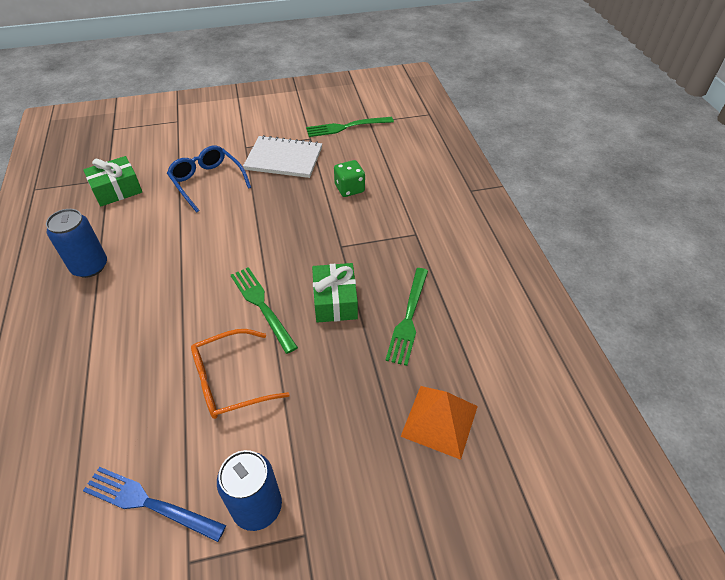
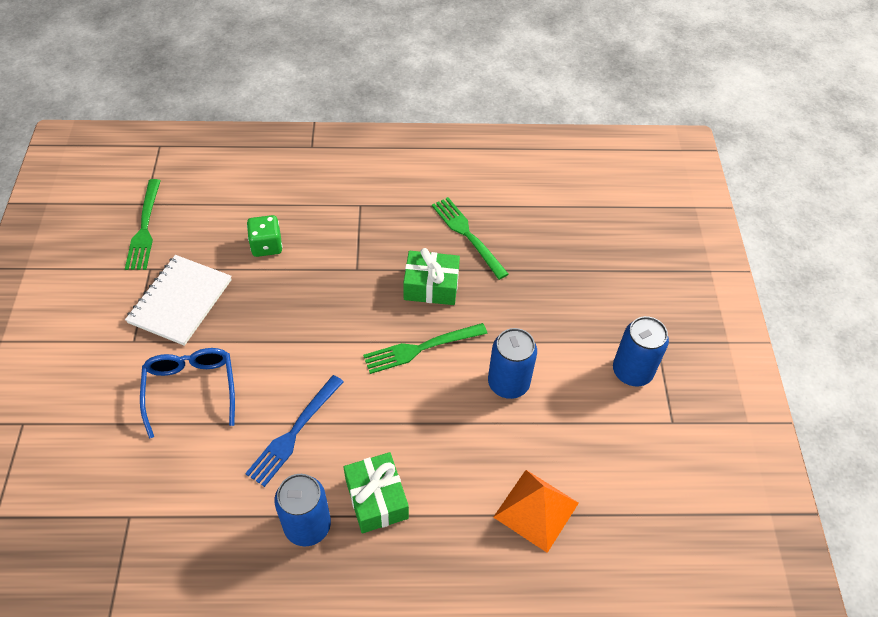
camera: 80 degrees left, 5 degrees up
green gift [83,156,142,207] -> green gift moved to [344,452,409,533]
blue fork [83,467,226,542] -> blue fork moved to [245,375,344,487]
blue glasses [167,146,252,213] -> blue glasses turned 105 degrees clockwise [140,348,235,438]
orange glasses [191,329,290,419] -> blue can [488,328,537,399]
green fork [385,268,428,366] -> green fork turned 150 degrees counterclockwise [432,197,509,280]
orange pyramid [400,386,478,460] -> orange pyramid moved to [493,470,579,553]

